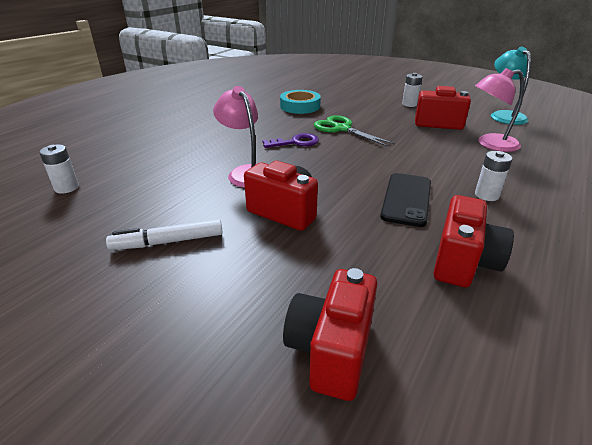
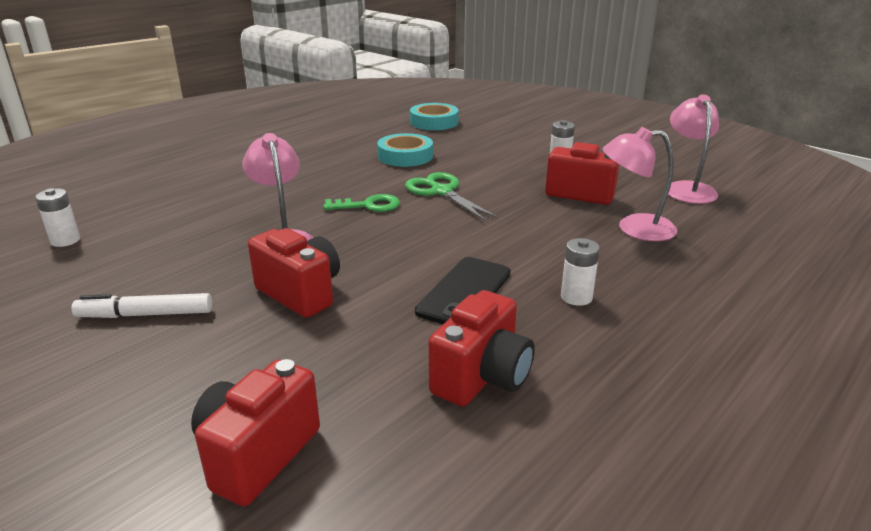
camera: 10 degrees right, 5 degrees down
purple key [262,133,319,148] -> green key [324,194,400,212]
turquoise lamp [491,47,531,125] -> pink lamp [668,94,719,204]
none -> turquoise tape [410,103,459,130]

